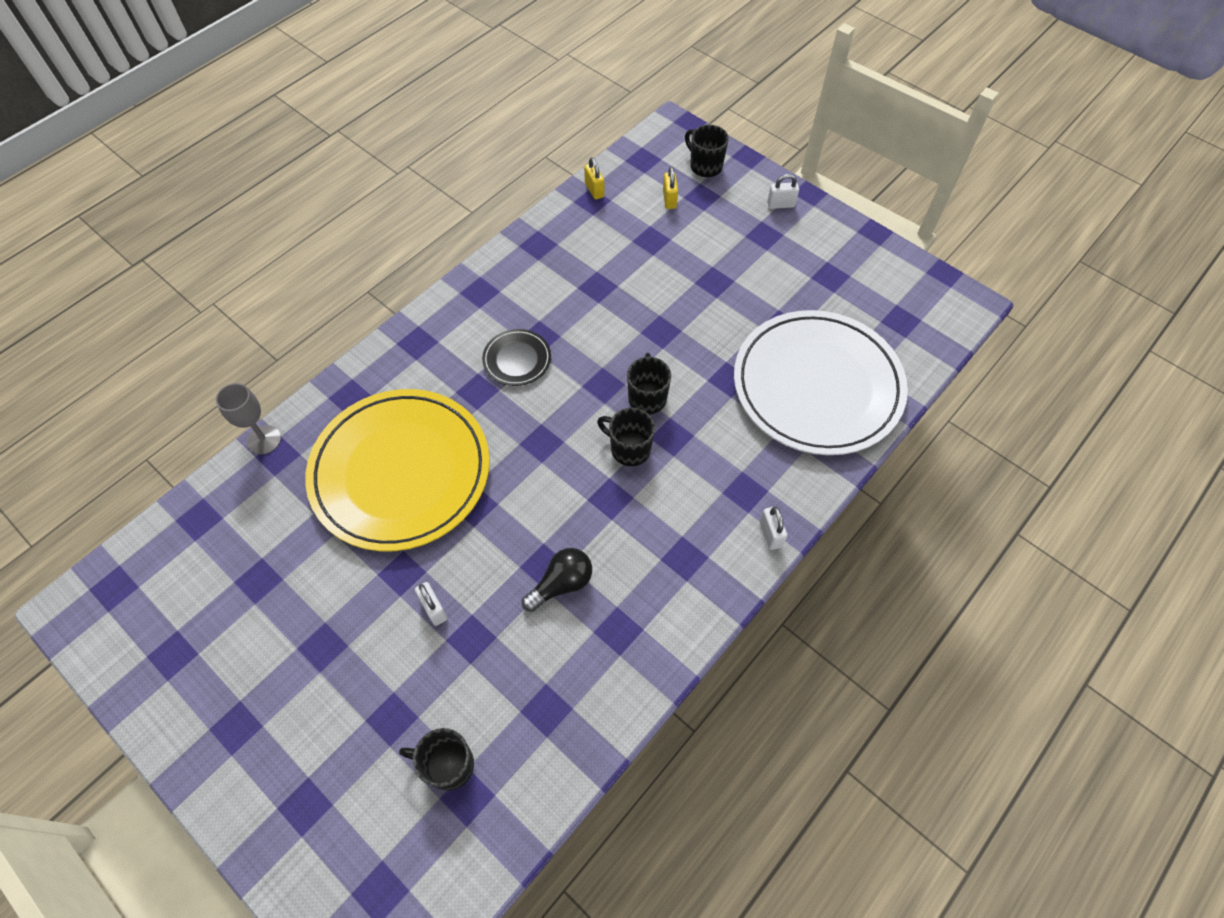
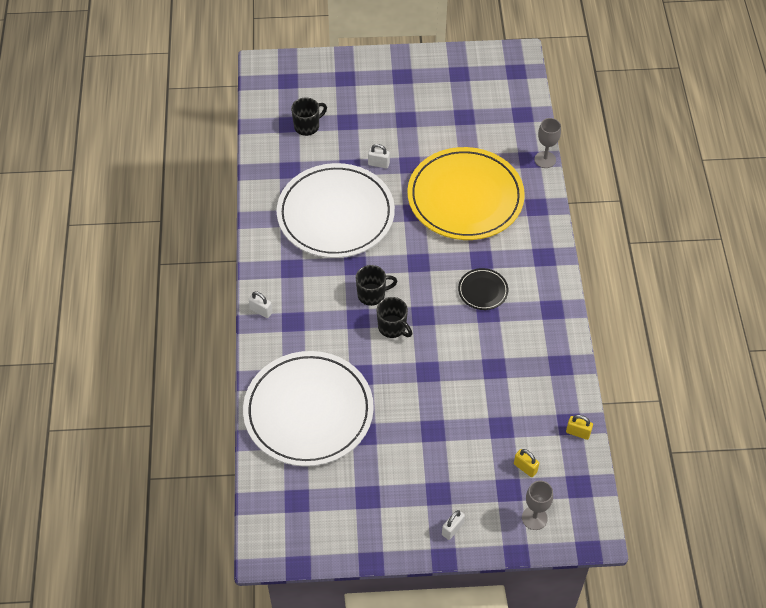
camera: 135 degrees right, 5 degrees down
black light bulb [522,548,592,612] -> white plate [277,163,395,258]
black mug [685,125,729,177] -> grey goblet [522,481,553,530]

